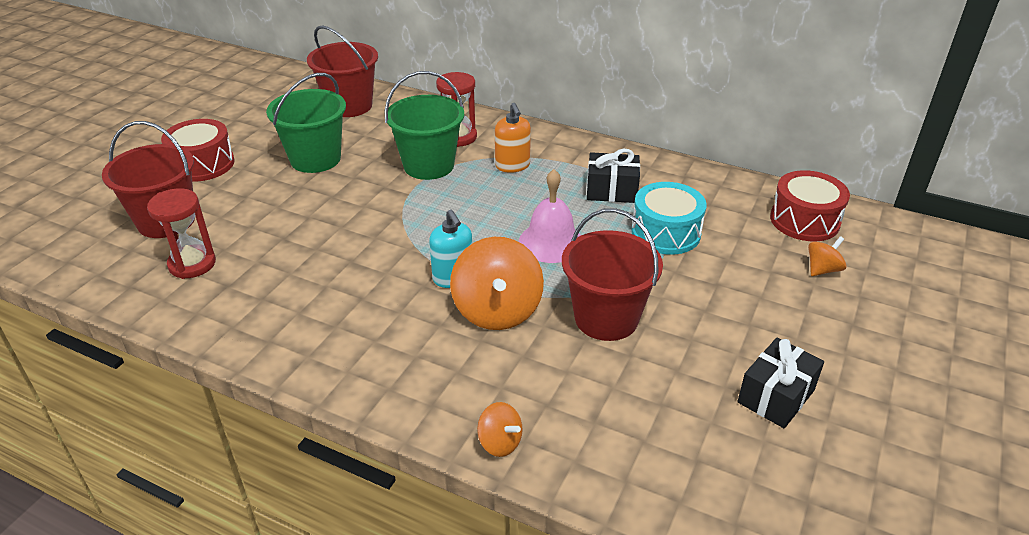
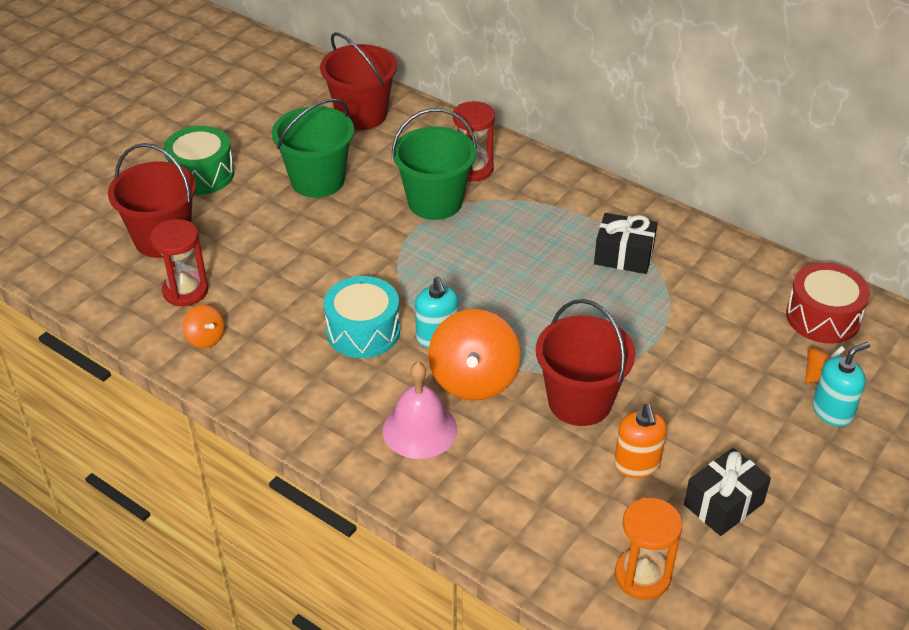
camera: 10 degrees right, 5 degrees up
red drum [161,119,235,182] -> green drum [163,126,234,195]
orange spinning top [477,402,522,457] -> orange spinning top moved to [183,305,225,348]
orange soap dispenser [495,103,531,173] -> orange soap dispenser moved to [614,404,667,478]
pink bell [519,169,581,263] -> pink bell moved to [383,362,457,459]
turquoise drum [631,182,707,255] -> turquoise drum moved to [323,276,400,358]
none -> orange hourglass [615,498,682,600]
none -> turquoise soap dispenser [812,342,870,427]

